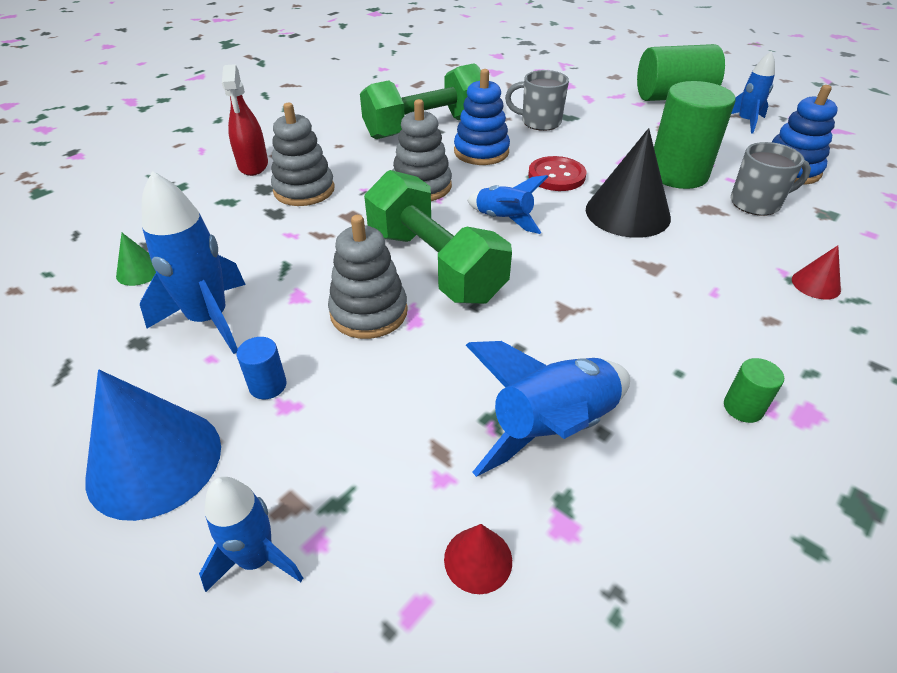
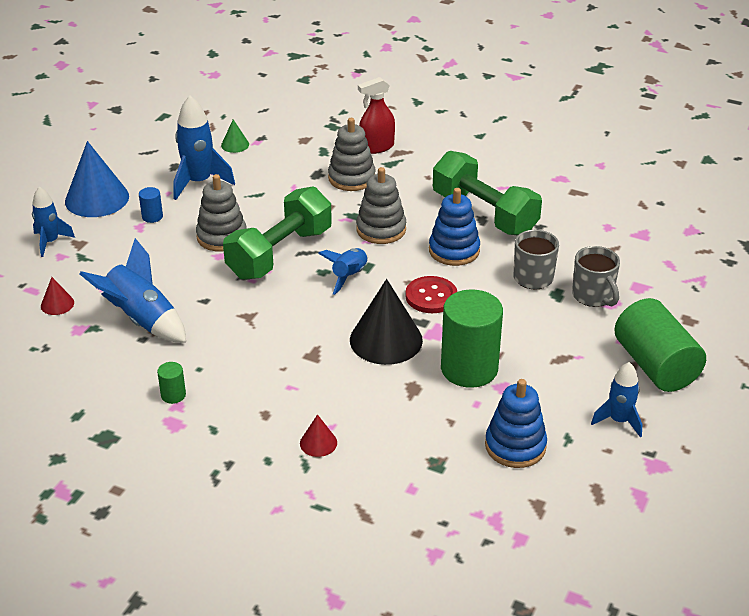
camera: 75 degrees right, 5 degrees down
grey mug [731,142,811,216] -> grey mug moved to [572,246,620,307]

